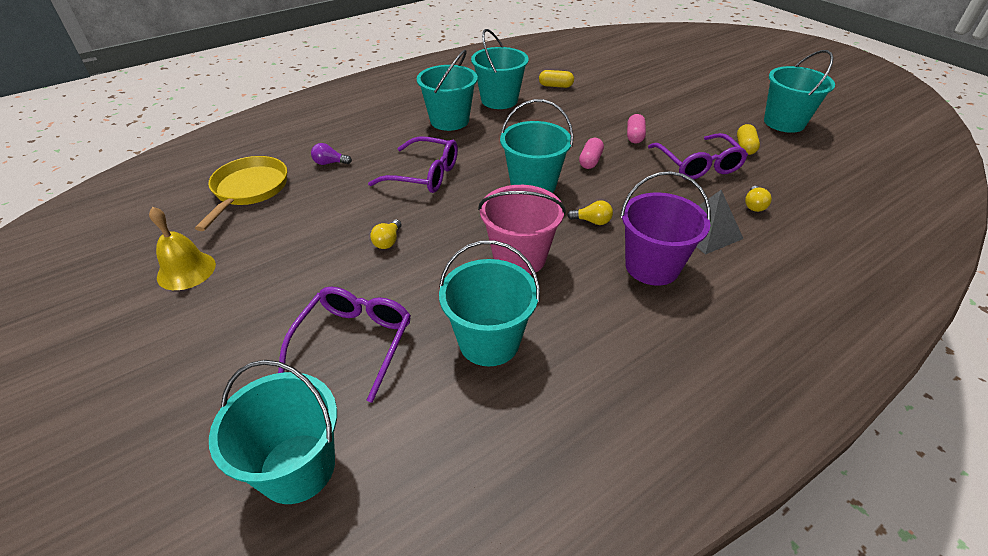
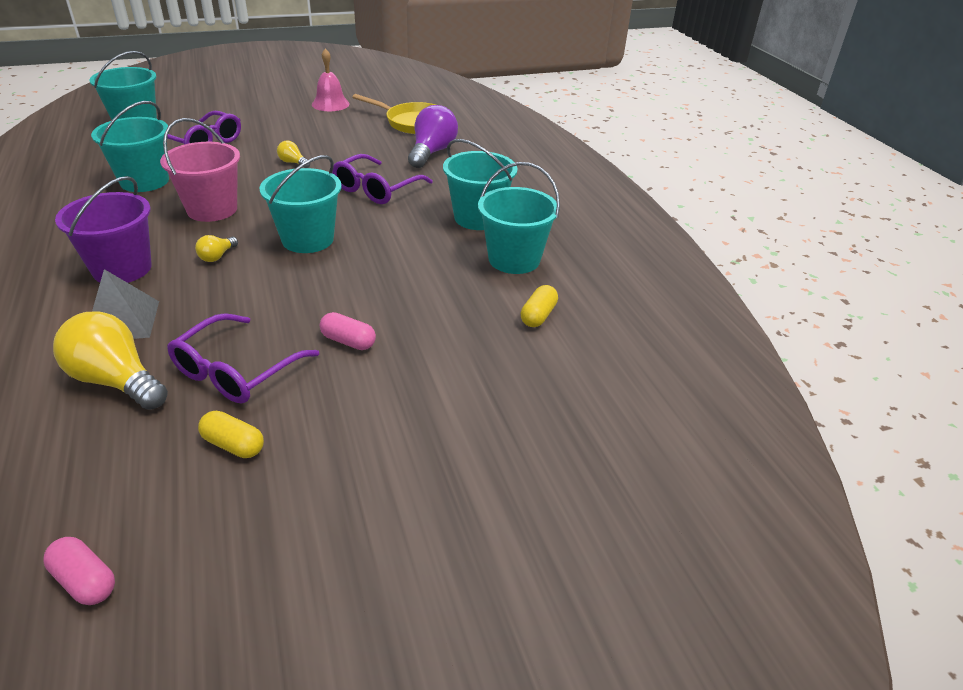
camera: 105 degrees right, 5 degrees down
yellow bell [149,207,216,290] -> pink bell [312,48,350,111]
purple light bulb [311,143,352,165] -> purple light bulb [408,105,458,168], size x2.13
pink capsule [579,138,604,169] -> pink capsule moved to [43,537,115,605]
purple glasses [648,133,748,180] -> purple glasses turned 60 degrees counterclockwise [167,313,319,403]
yellow light bulb [745,186,772,212] -> yellow light bulb [53,311,168,410], size x2.13
turquoise bucket [764,50,835,133] -> none

